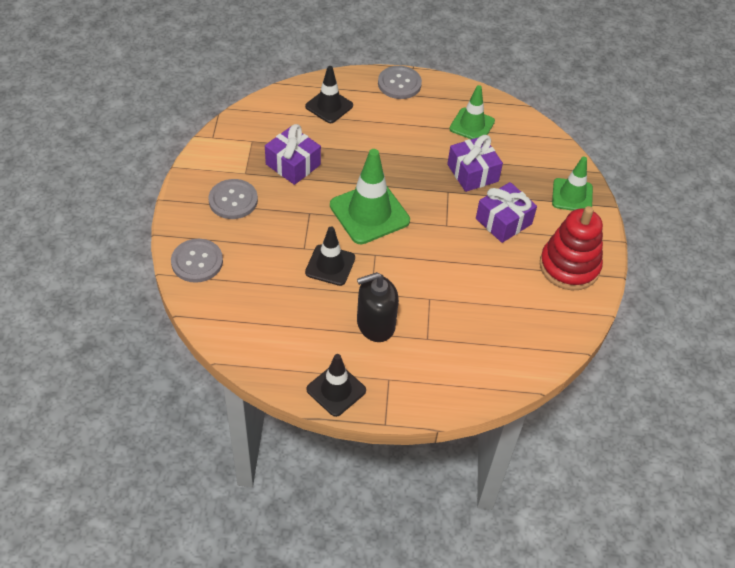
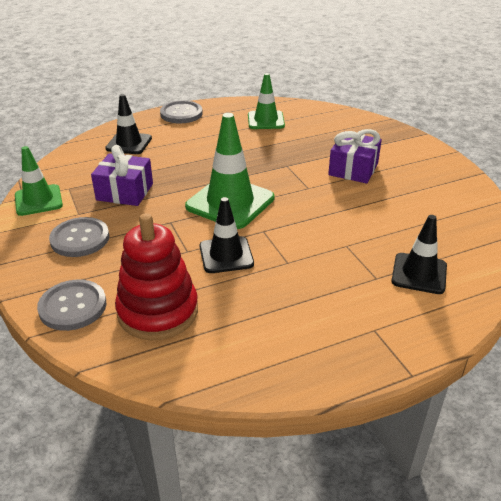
camera: 25 degrees left, 15 degrees down
black traffic cone [306,354,366,417] -> black traffic cone moved to [391,215,447,294]
black soap dispenser [357,272,399,342] -> none
purple gift [447,135,503,192] -> none
red stacking toy [540,206,603,290] -> red stacking toy moved to [115,213,198,340]
green traffic cone [552,157,593,211] -> green traffic cone moved to [15,146,63,216]

